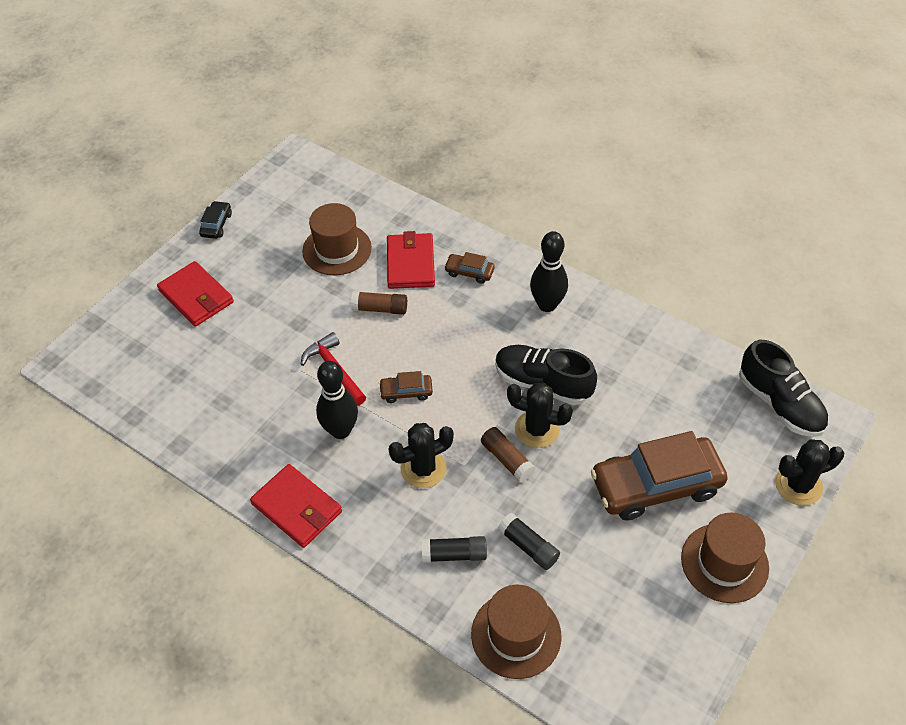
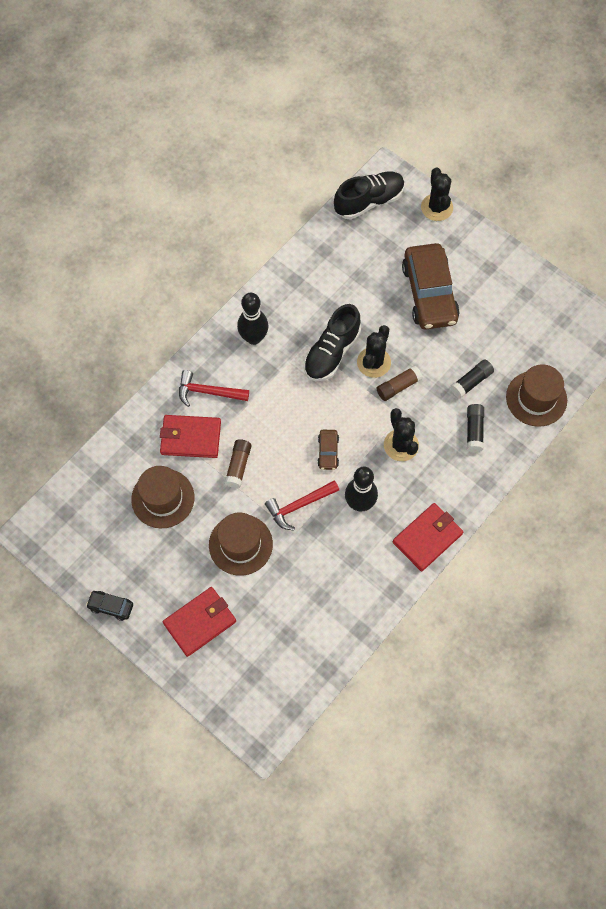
camera: 85 degrees left, 15 degrees up
brown car [444,252,495,284] -> red hammer [179,370,249,407]
brown hat [681,513,769,603] -> brown hat moved to [209,513,273,576]

